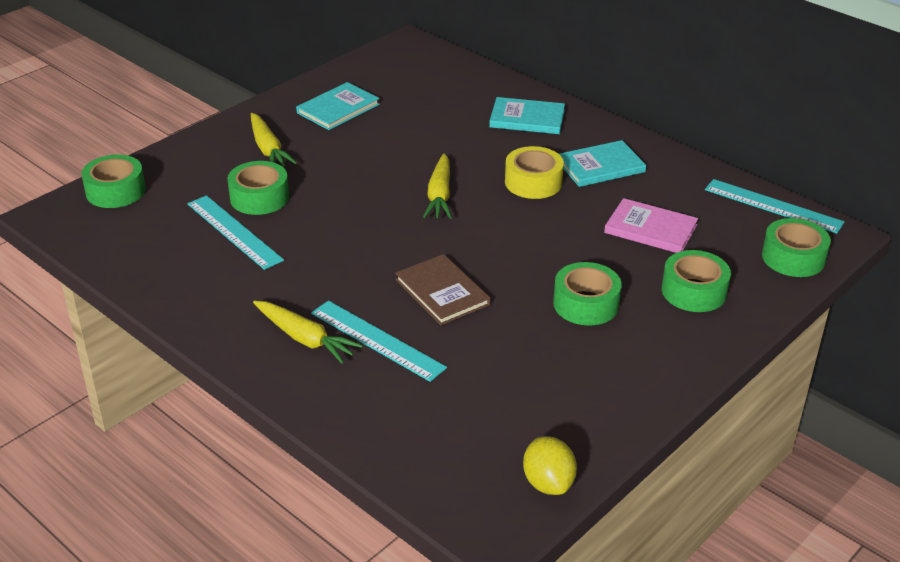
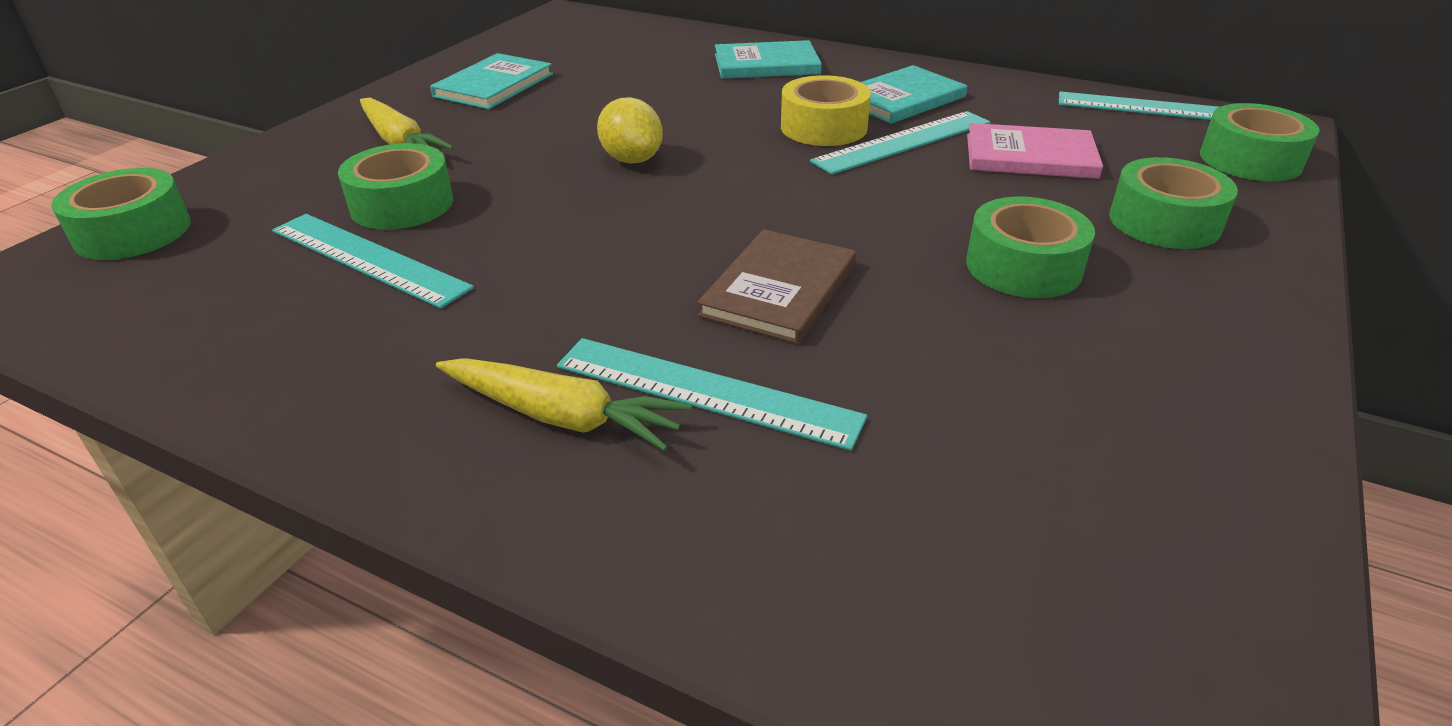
camera: 15 degrees left, 0 degrees up
brown book [395,254,491,325] -> brown book turned 75 degrees clockwise [697,229,856,344]
yellow carrot [423,153,452,219] -> none
yellow lemon [523,436,577,495] -> yellow lemon moved to [597,97,663,164]
none -> turquoise ruler [810,111,991,175]

